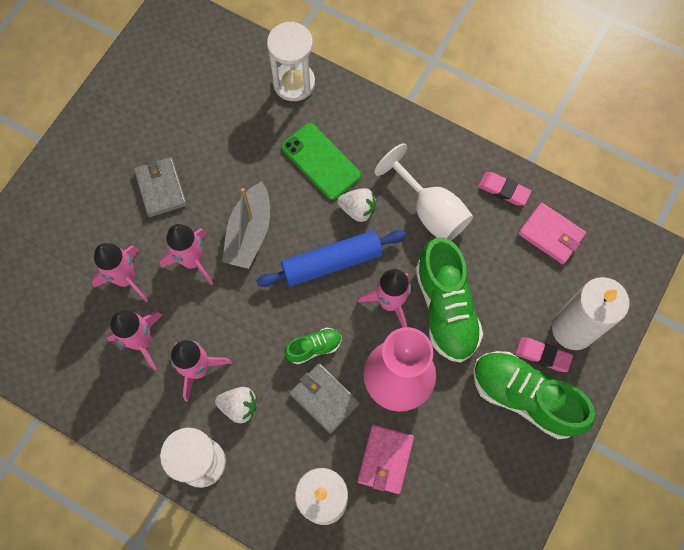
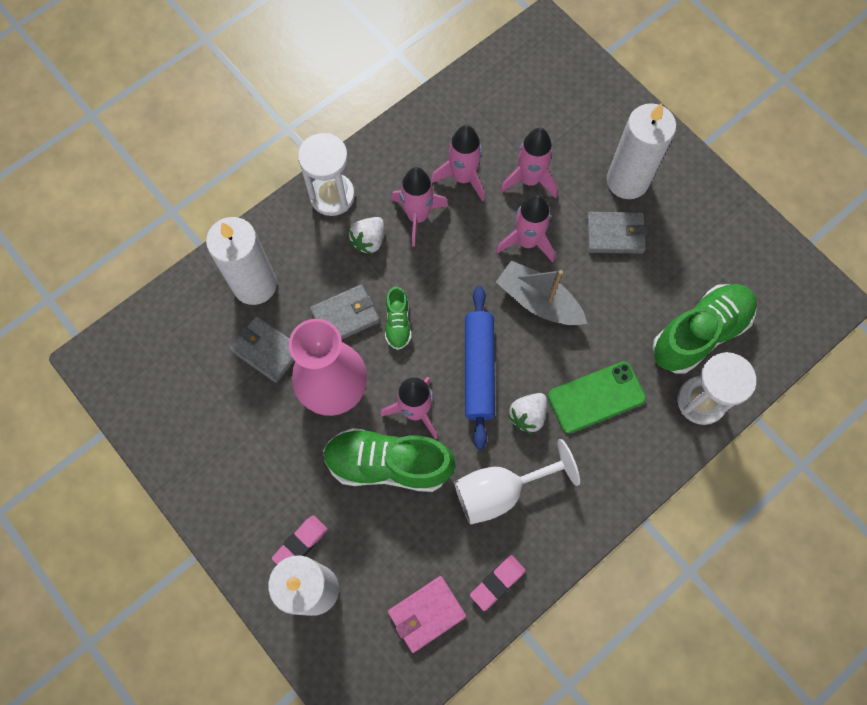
camera: 110 degrees right, 0 degrees up
pink wallet [357,425,414,494] -> grey wallet [230,316,294,383]
green shoe [473,351,595,439] -> green shoe moved to [652,284,757,374]
none -> white candle [607,103,676,199]

